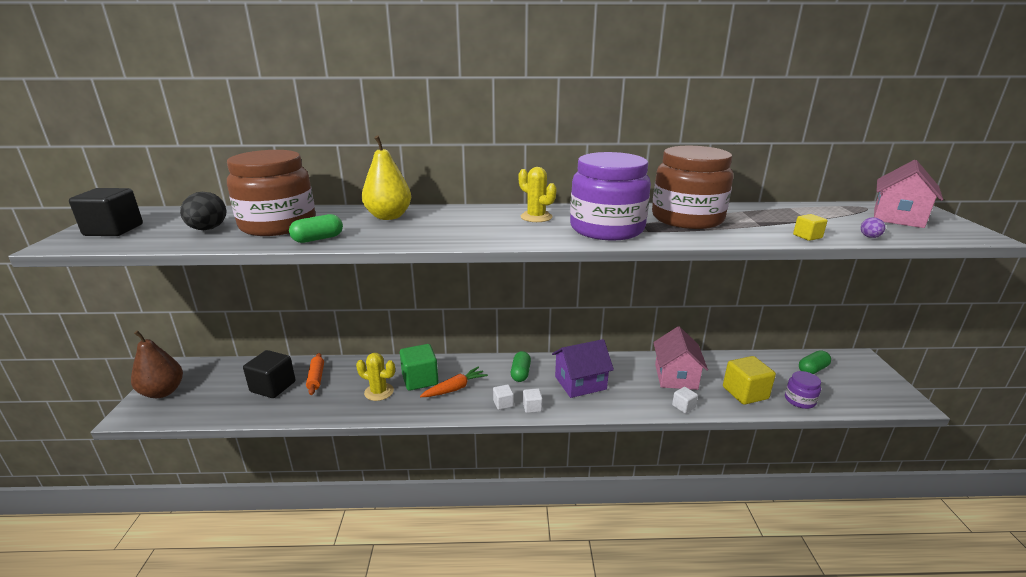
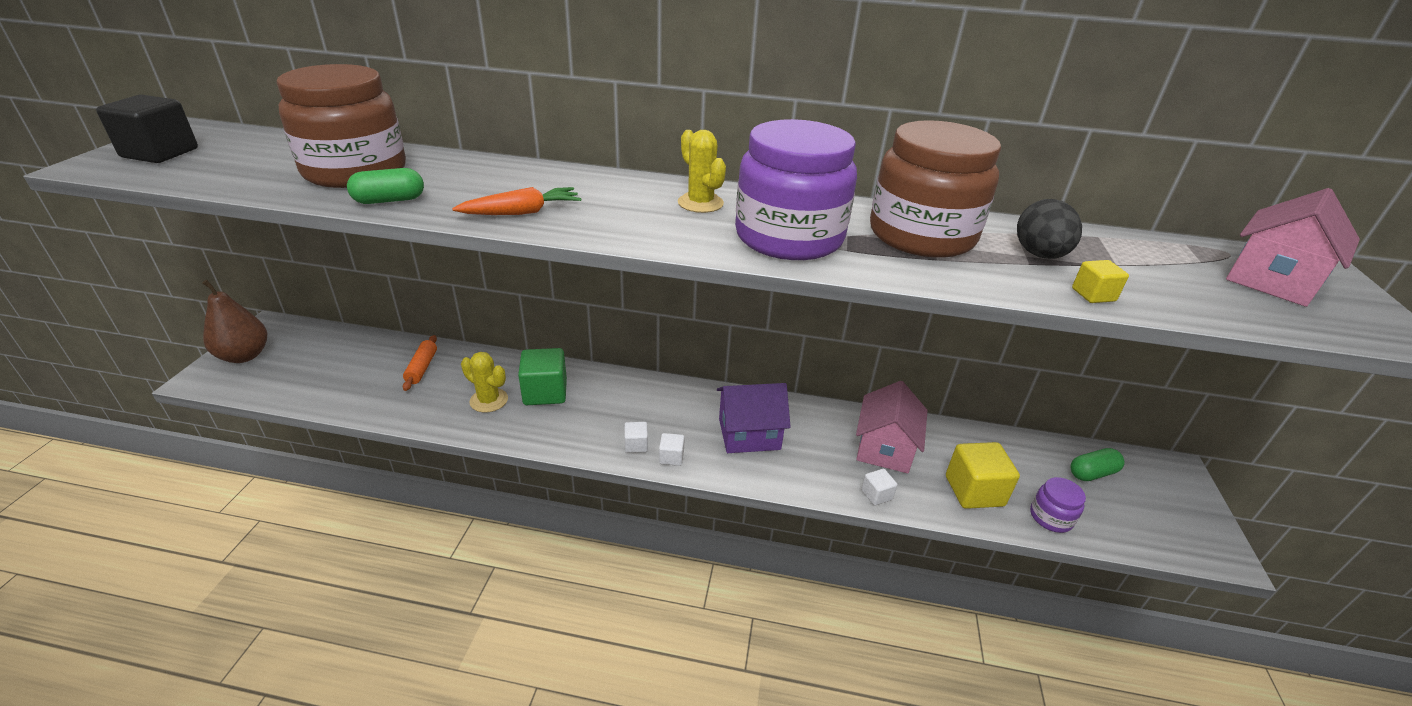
camera: 10 degrees right, 10 degrees up
black egg [180,192,226,230] -> black egg moved to [1017,199,1082,259]
black cube [243,350,296,398] -> none
yellow pear [362,136,411,220] -> none
orange carrot [420,367,488,397] -> orange carrot moved to [452,187,581,215]
green capsule [511,351,531,382] -> none
purple egg [861,217,885,238] -> none

